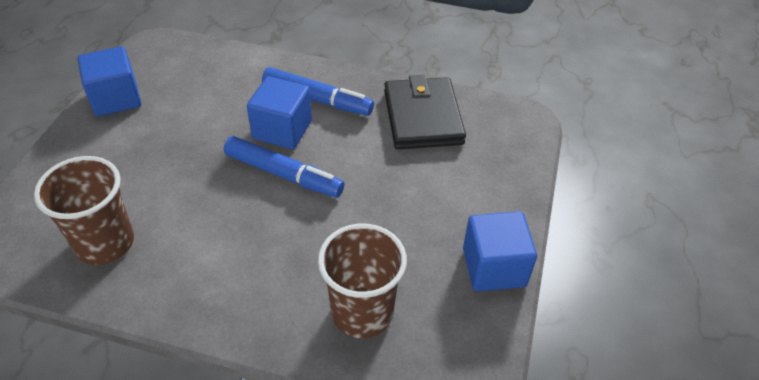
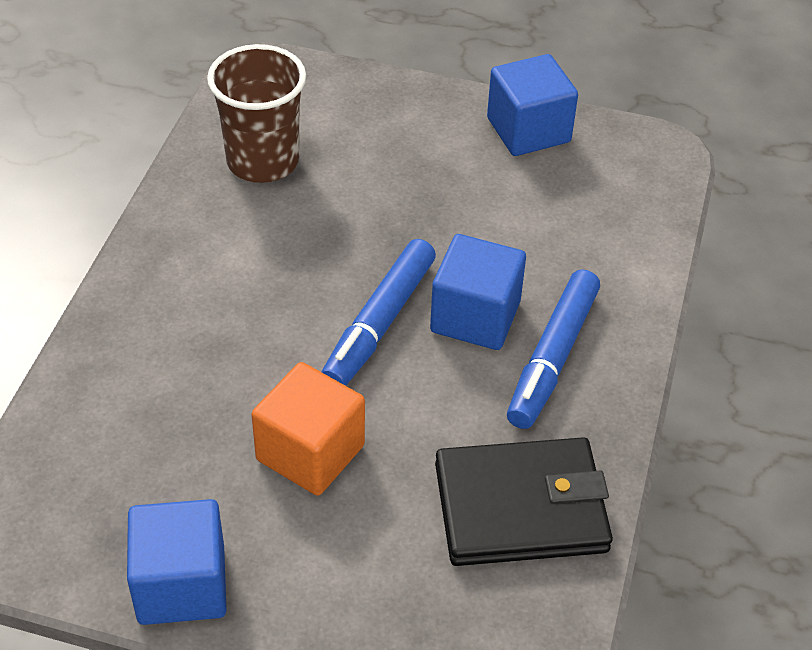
camera: 90 degrees right, 0 degrees up
brown cup [318,223,407,338] -> none
none -> orange cube [251,362,365,496]

